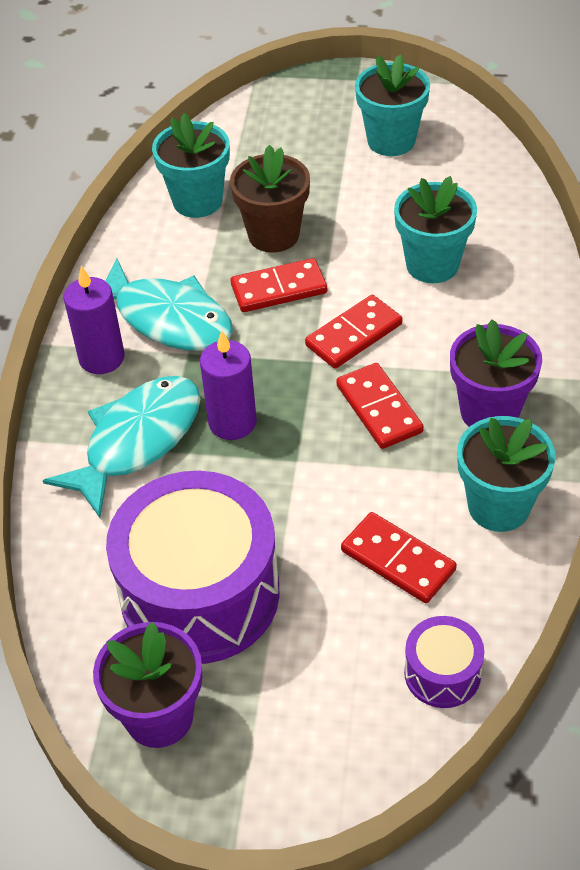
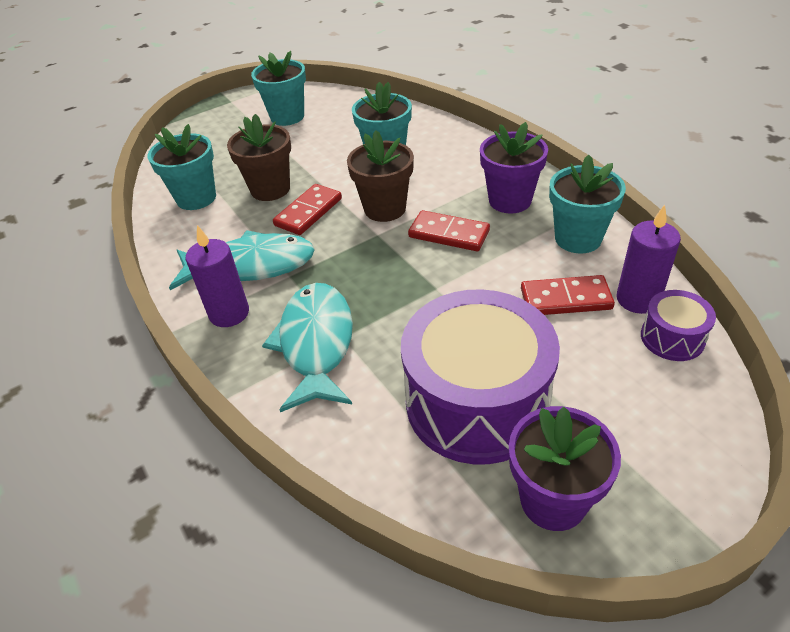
camera: 40 degrees left, 5 degrees down
purple candle [200,331,257,440] -> purple candle moved to [617,204,681,314]
red domino [305,295,402,369] -> brown flower pot [347,130,414,222]

